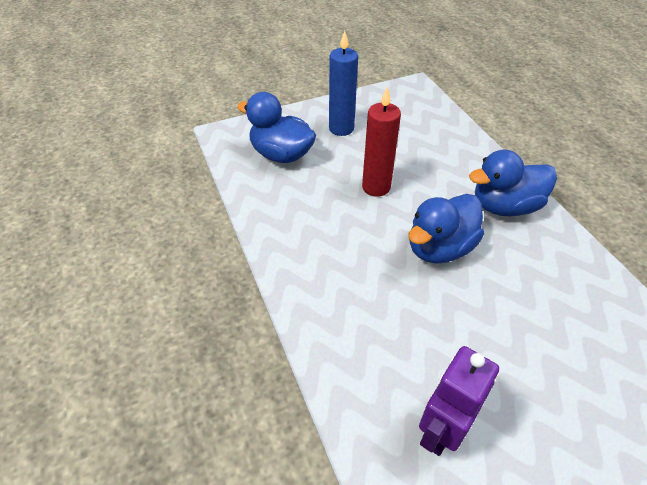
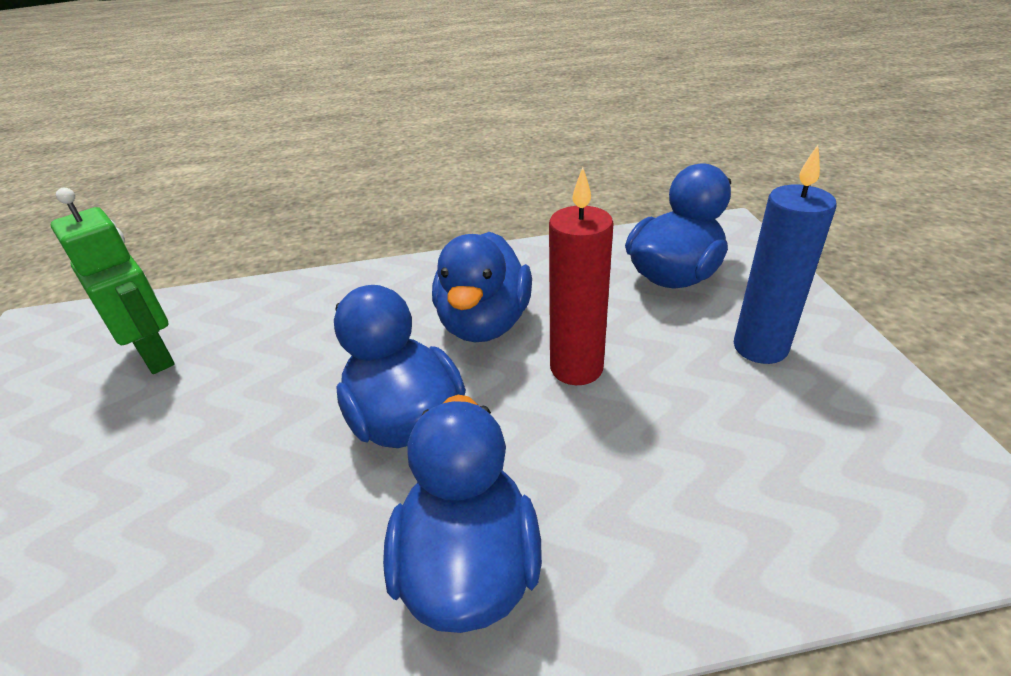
camera: 105 degrees right, 10 degrees down
purple robot [419,346,499,456] -> green robot [50,188,175,374]
none -> blue duck [432,232,532,342]

